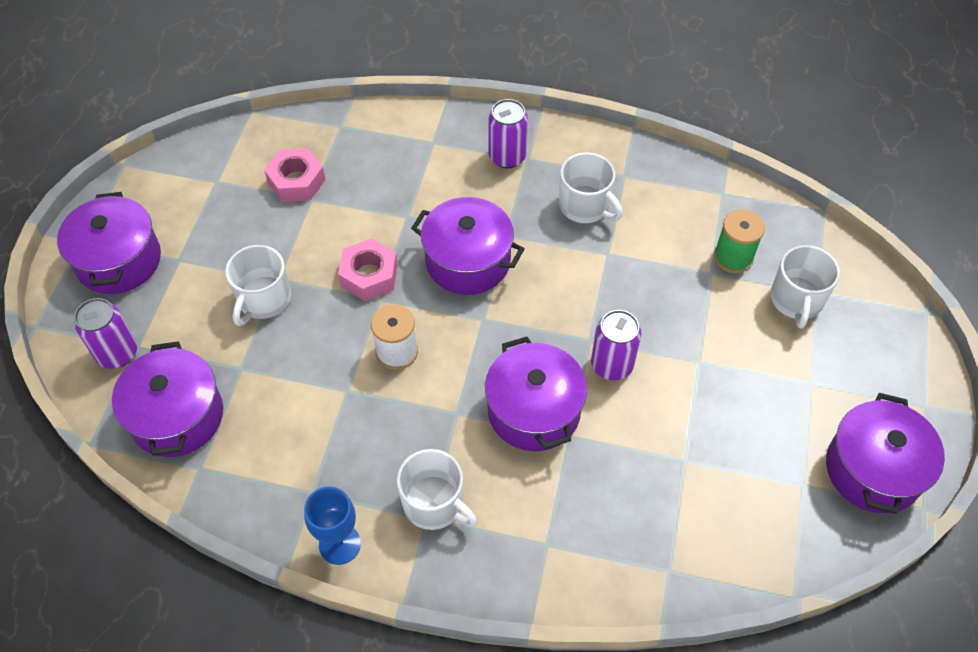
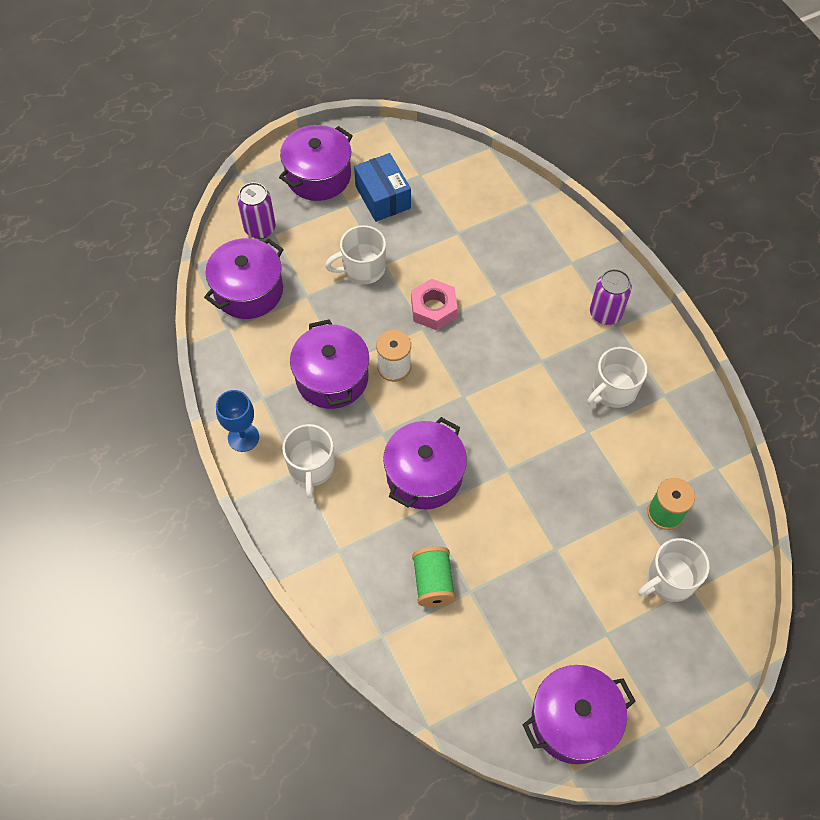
camera: 50 degrees right, 5 degrees up
pink nut [264,148,326,202] -> none
purple pot [411,197,525,295] -> purple pot moved to [290,319,369,409]
white mug [559,153,623,223] -> white mug turned 45 degrees clockwise [587,347,647,408]
purple can [591,310,642,380] -> none
none -> blue box [354,153,411,222]
none -> green spool [412,546,456,607]

